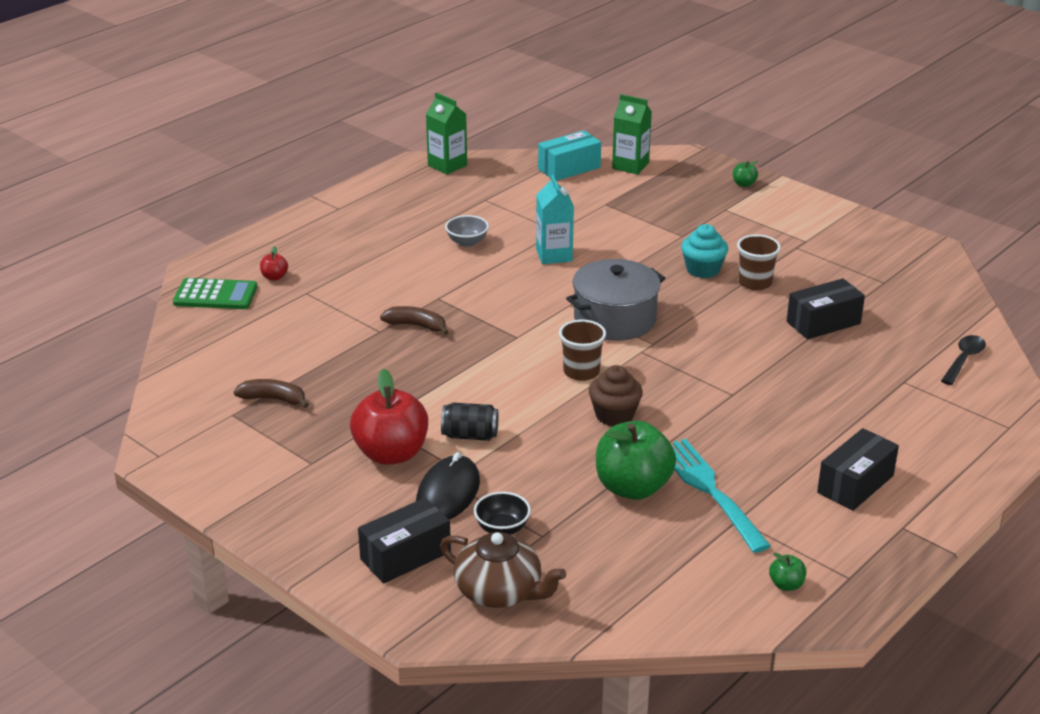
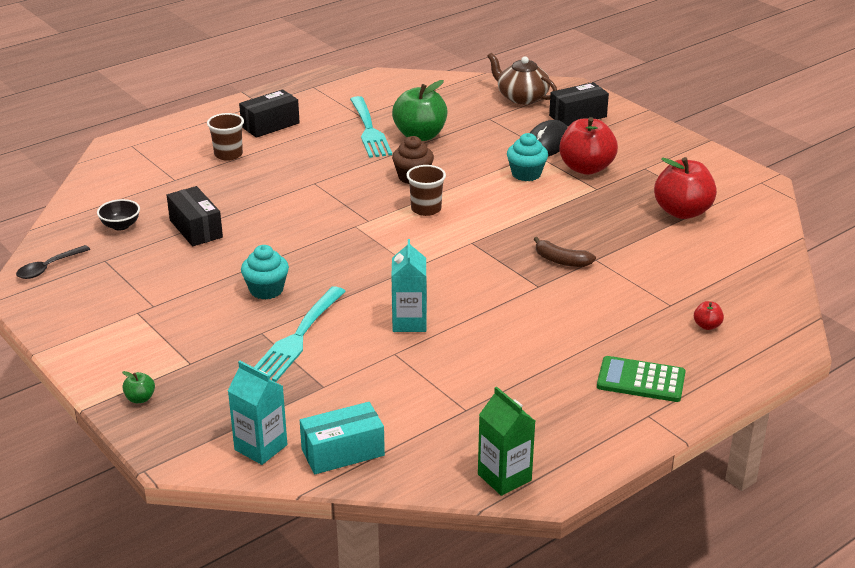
camera: 170 degrees left, 0 degrees up
green calculator [173,278,258,309] -> green calculator moved to [597,356,685,402]
brown banana [234,379,309,408] -> red apple [654,157,717,219]
black can [441,403,499,441] -> turquoise cupcake [507,133,548,181]
grey bowl [445,215,489,247] -> none
black bowl [474,492,531,535] -> black bowl moved to [97,199,140,231]
grey pot [566,259,665,341] -> none
green carton [612,94,652,175] -> turquoise carton [228,361,287,465]
brown cup [737,234,781,290] -> brown cup moved to [207,113,244,161]
green apple [769,553,806,591] -> none
black box [787,278,865,340] -> black box turned 75 degrees clockwise [167,186,223,246]
black spoon [941,335,986,385] -> black spoon moved to [16,245,90,279]
none -> turquoise fork [254,286,346,382]

